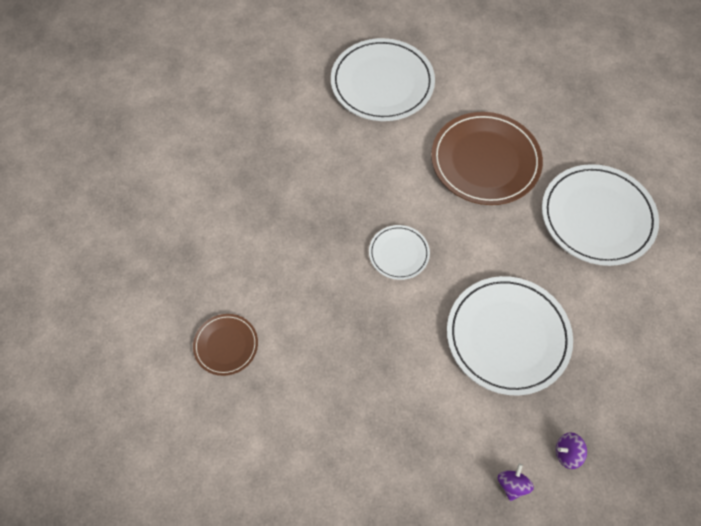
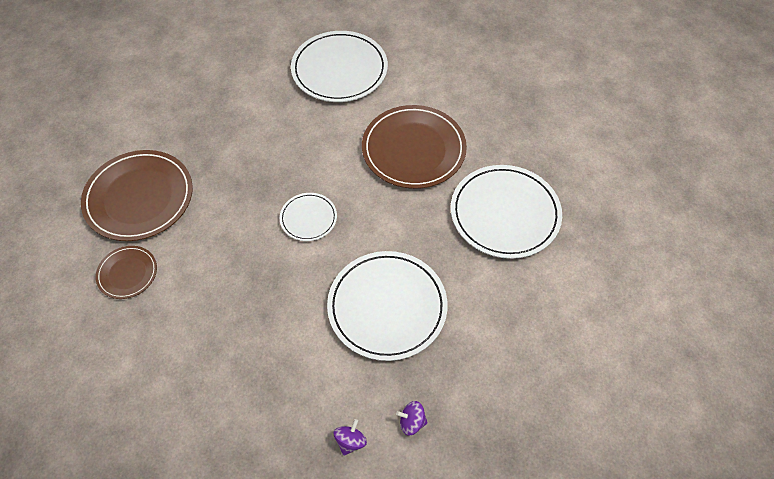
camera: 10 degrees right, 5 degrees down
none -> brown plate [81,150,193,241]

